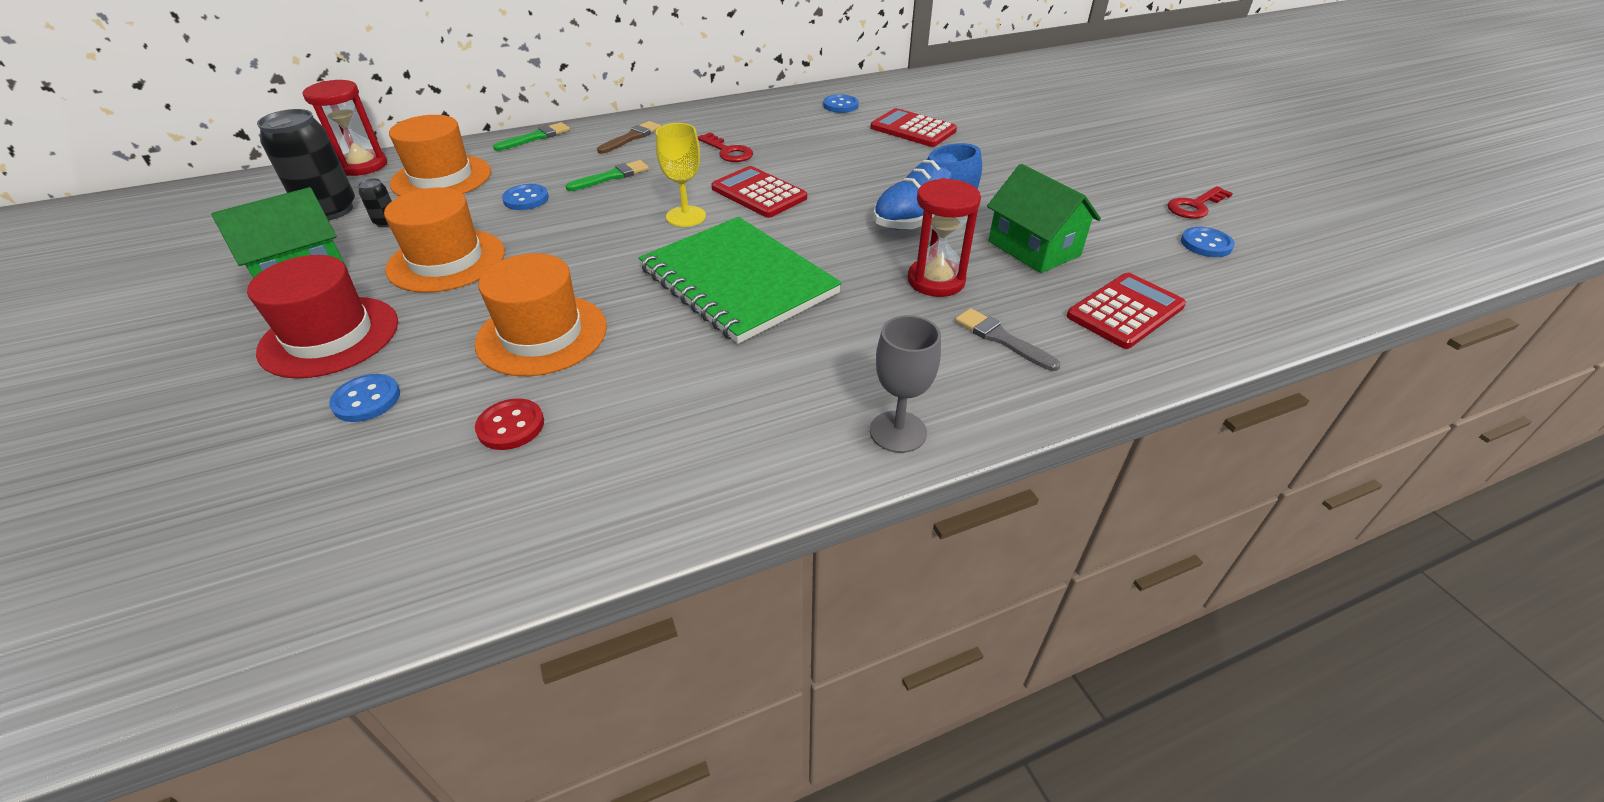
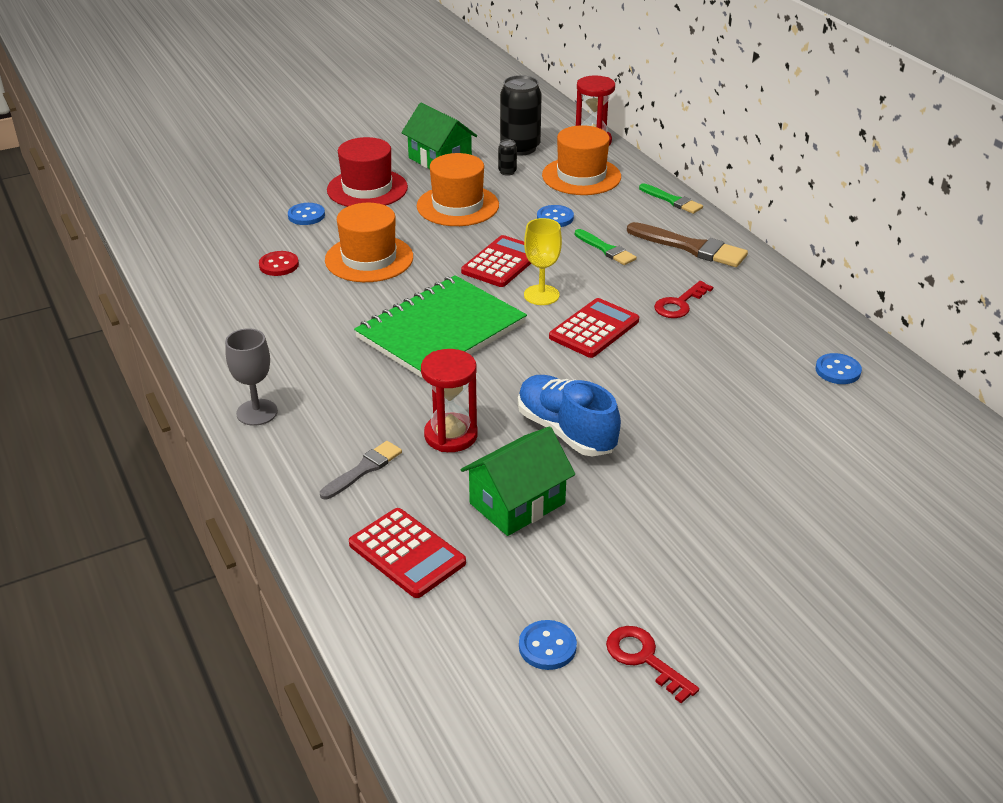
camera: 85 degrees right, 5 degrees down
brown brush [597,121,661,154] -> brown brush [627,222,748,267], size x1.61
red calculator [870,108,957,147] -> red calculator moved to [461,235,531,287]

